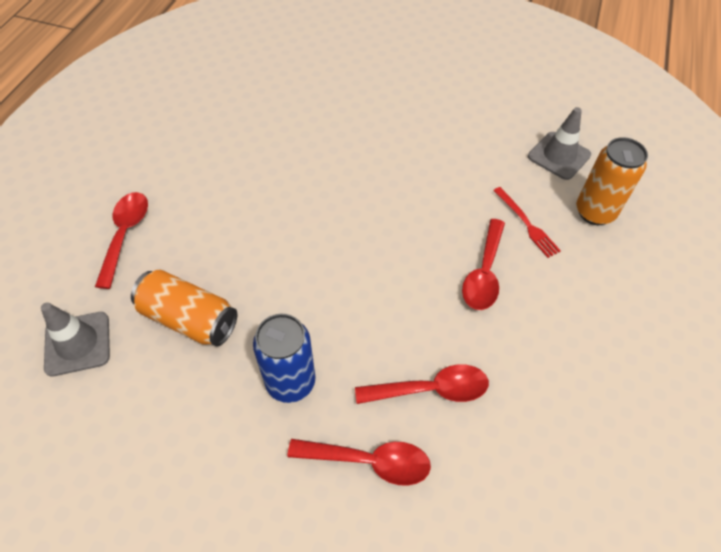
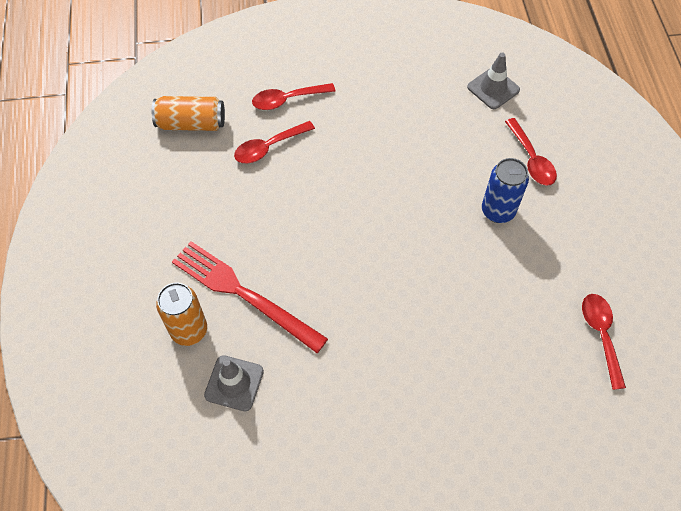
camera: 155 degrees right, 5 degrees up
orange can [131,270,237,347] -> orange can moved to [152,96,225,131]
blue can [253,314,316,403] -> blue can moved to [482,158,529,223]
red spoon [462,219,505,310] -> red spoon moved to [582,294,626,390]
red fork [493,187,561,258] -> red fork [172,241,328,353], size x2.18

